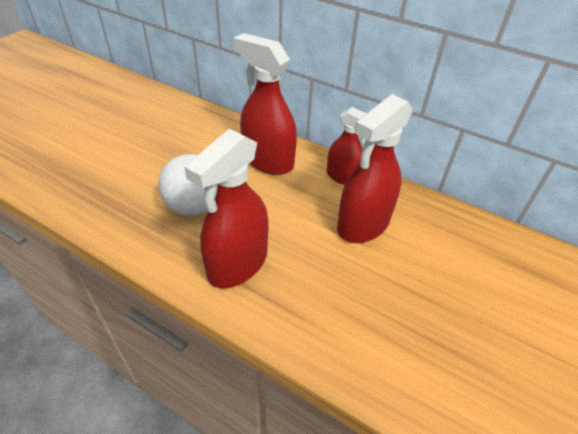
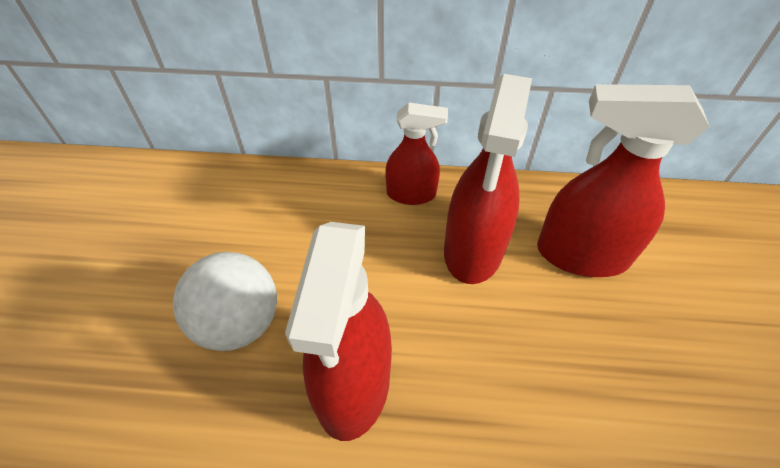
camera: 25 degrees left, 5 degrees up
red spray bottle [233,33,297,175] -> red spray bottle moved to [537,84,710,277]

